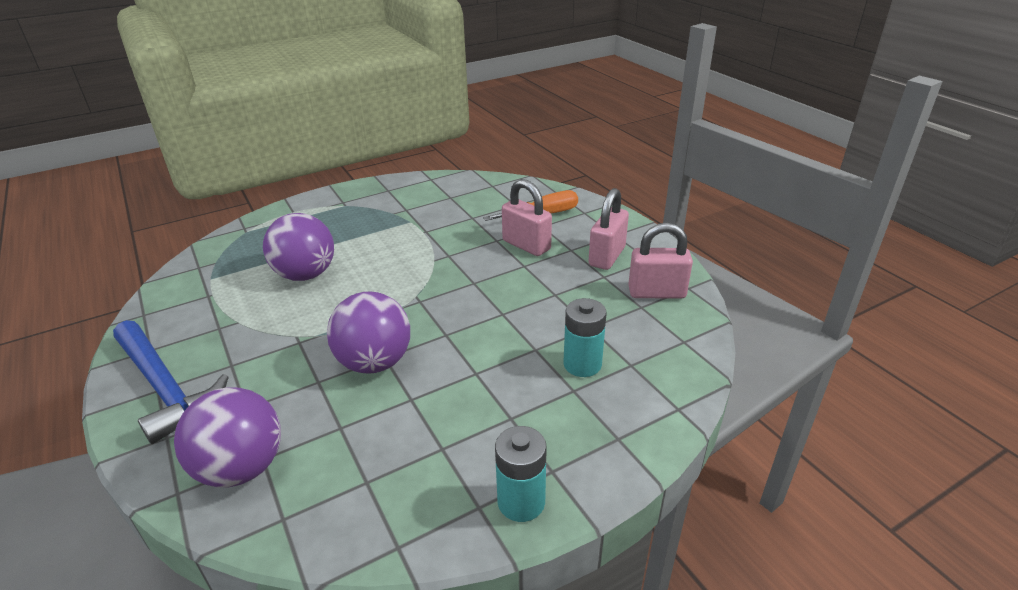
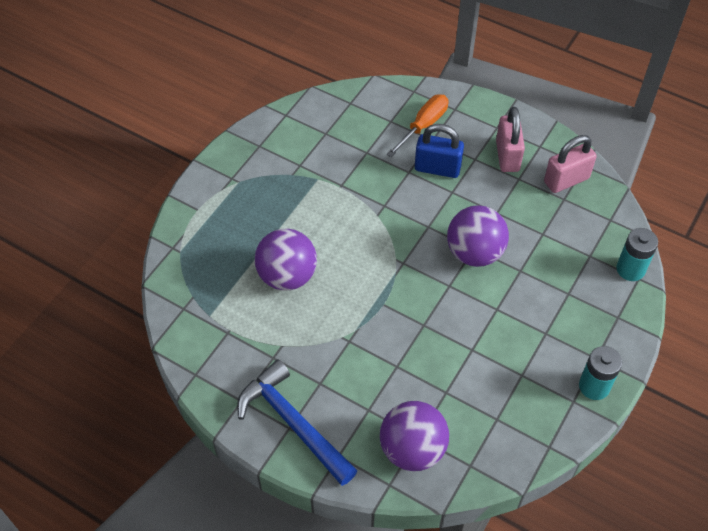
camera: 30 degrees left, 20 degrees up
blue hammer [113,320,229,444] -> blue hammer turned 150 degrees counterclockwise [237,359,358,486]
purple ball [327,291,410,374] -> purple ball moved to [447,205,509,267]
pink padlock [502,179,552,256] -> blue padlock [415,124,464,178]
turquoise battery [564,298,607,377] -> turquoise battery moved to [616,228,658,281]

